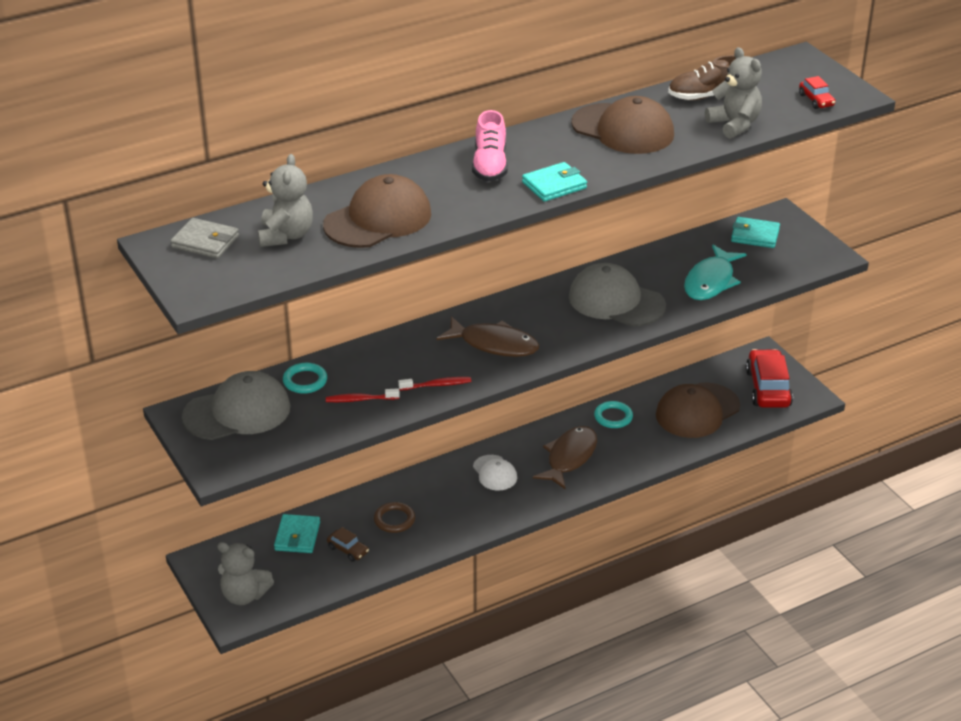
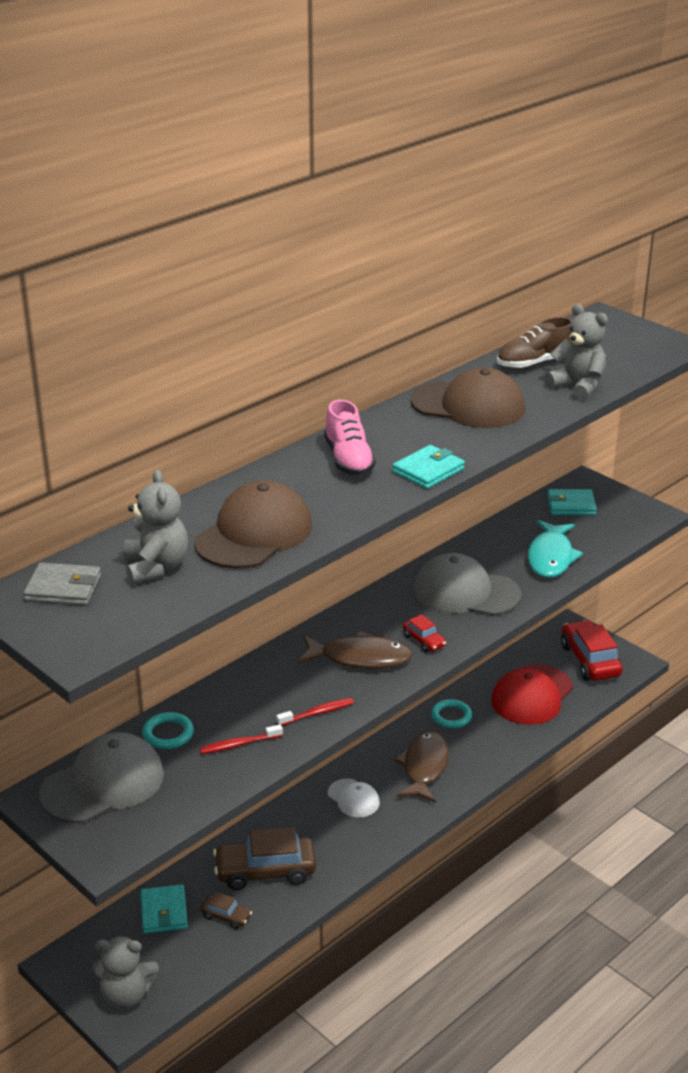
camera: 15 degrees left, 5 degrees down
brown ring [374,502,415,533] -> brown car [213,827,316,890]
brown cap [656,383,740,438] -> red cap [491,664,573,725]
red car [799,76,835,109] -> red car moved to [403,614,446,653]

